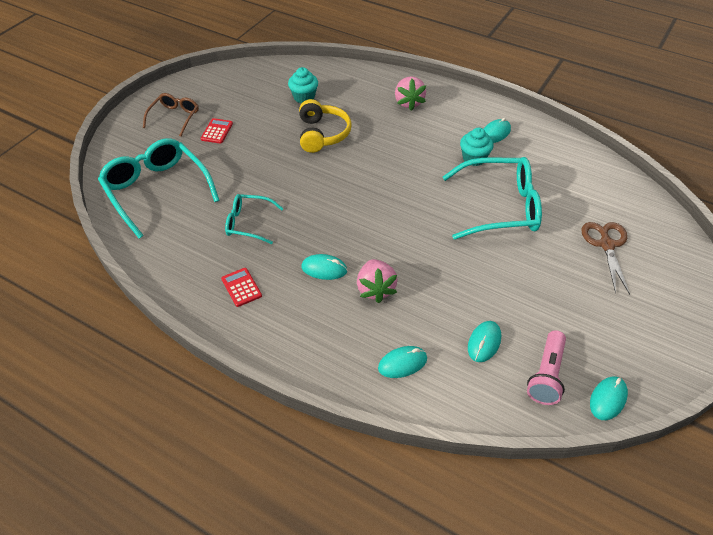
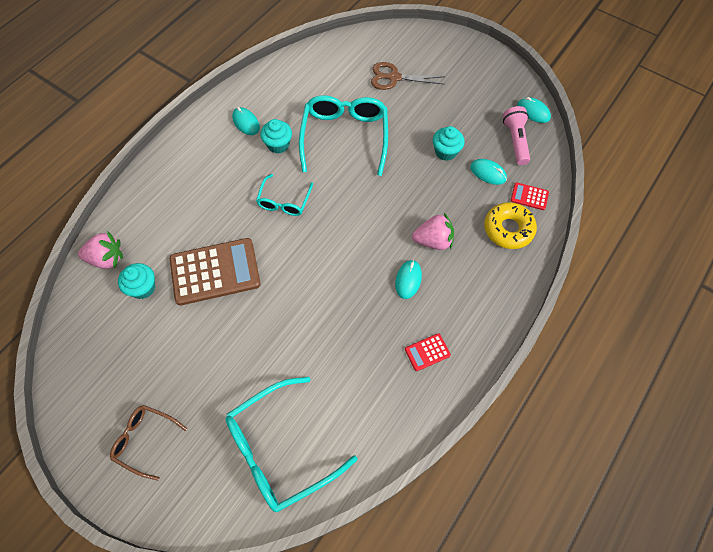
camera: 85 degrees left, 15 degrees up
red calculator [201,118,233,144] -> red calculator moved to [511,182,549,210]
turquoise glasses [225,194,284,244] -> turquoise glasses moved to [256,174,313,216]
yellow headphones [299,99,352,153] -> brown calculator [170,238,261,305]
turquoise mouse [378,346,427,378] -> yellow donut [484,202,537,249]
pink strawberry [395,76,426,111] -> pink strawberry moved to [78,231,123,269]
pink flashlight [527,330,566,405] -> pink flashlight turned 120 degrees counterclockwise [503,106,530,165]
none -> turquoise cupcake [433,126,465,161]

